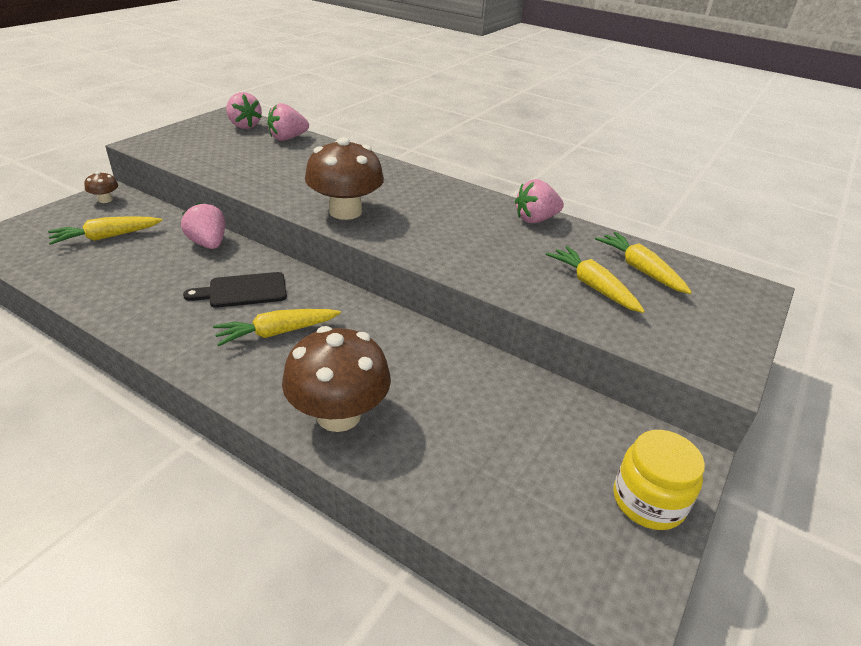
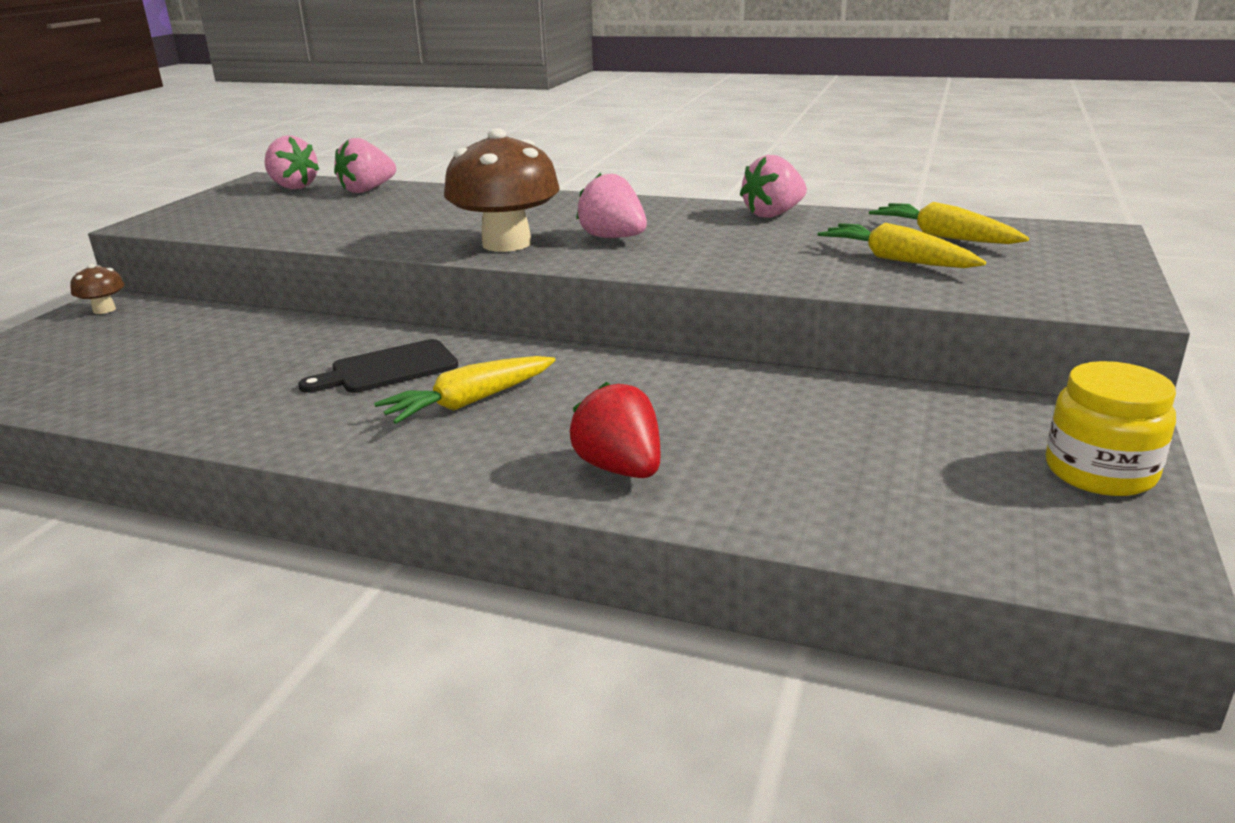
camera: 10 degrees left, 10 degrees down
yellow carrot [48,216,162,245] -> none
pink strawberry [181,202,225,249] -> pink strawberry moved to [576,173,647,238]
brown mushroom [282,326,391,432] -> red strawberry [570,382,660,478]

